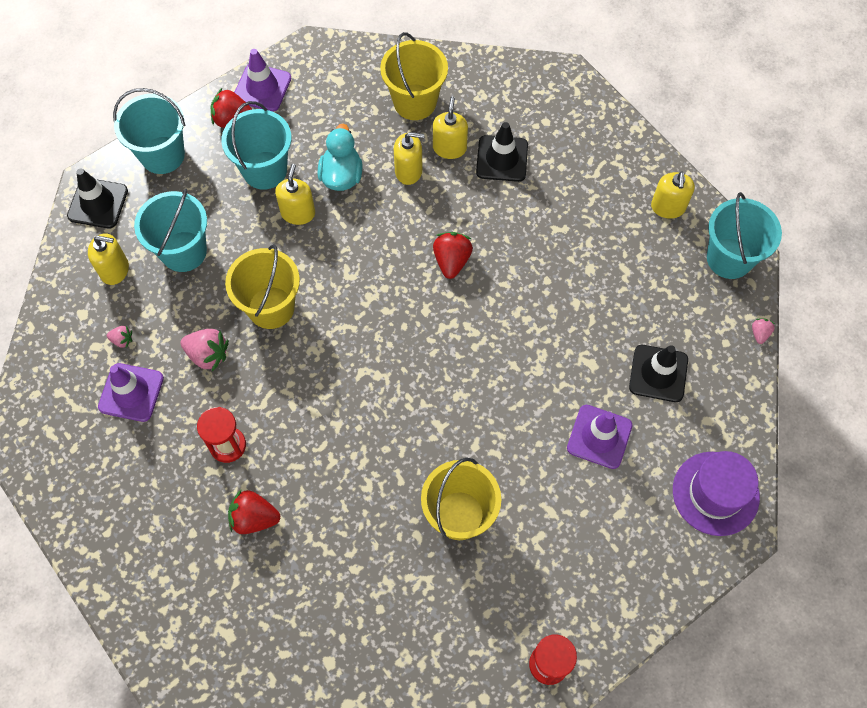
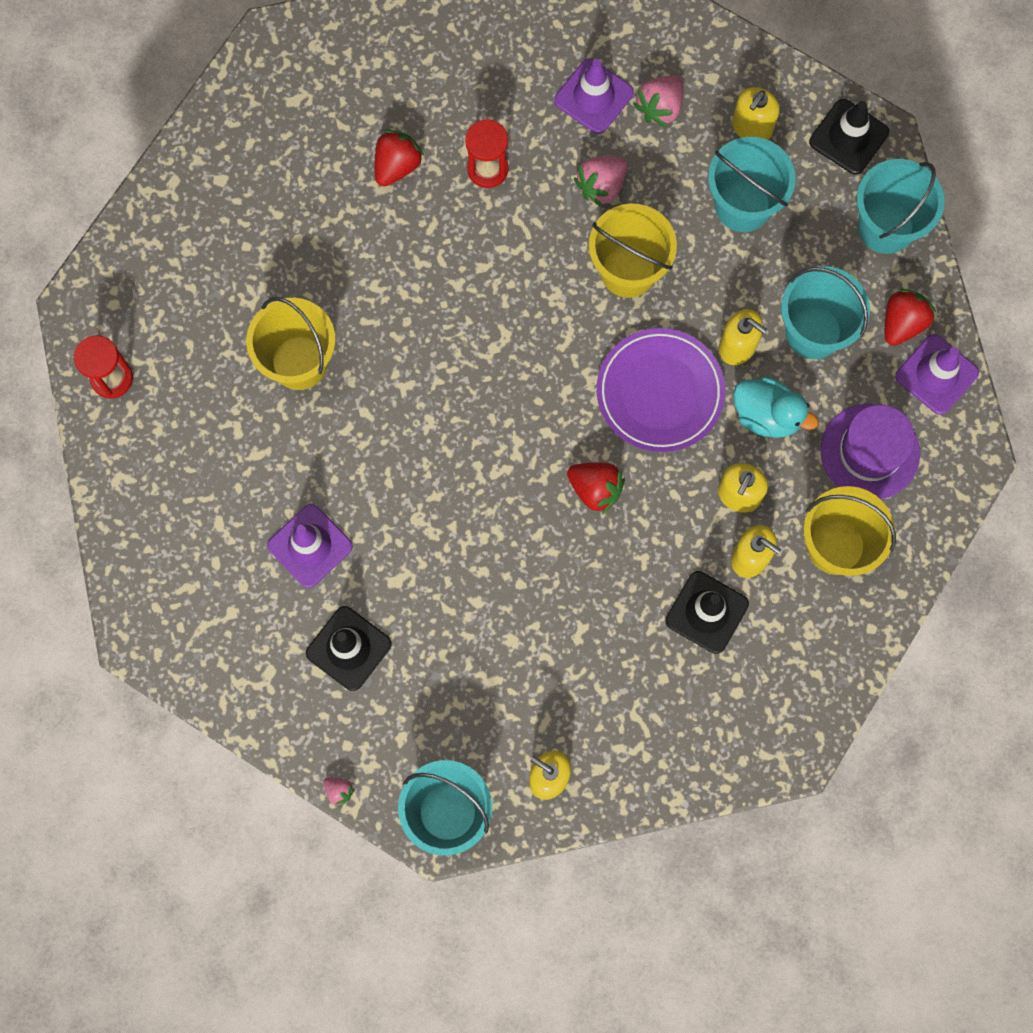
camera: 115 degrees right, 10 degrees up
pink strawberry [107,326,132,348] -> pink strawberry [633,75,684,127], size x1.86
purple hat [673,451,760,536] -> purple hat moved to [820,404,920,499]
none -> purple plate [597,328,725,452]

